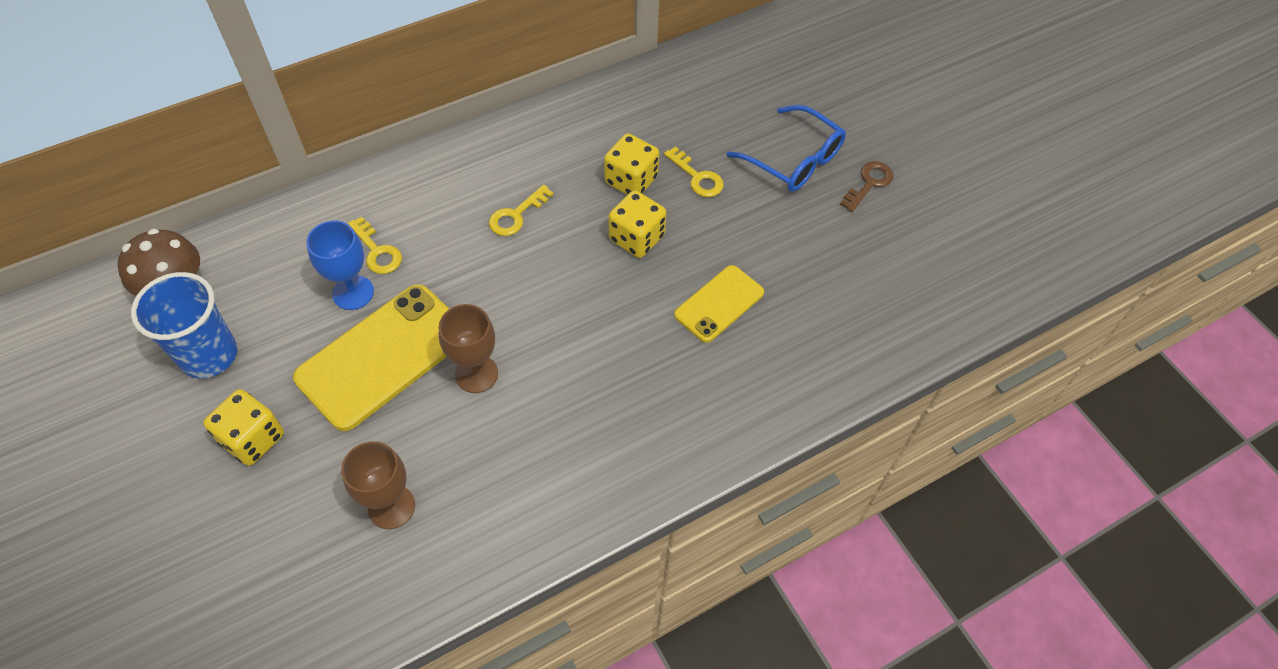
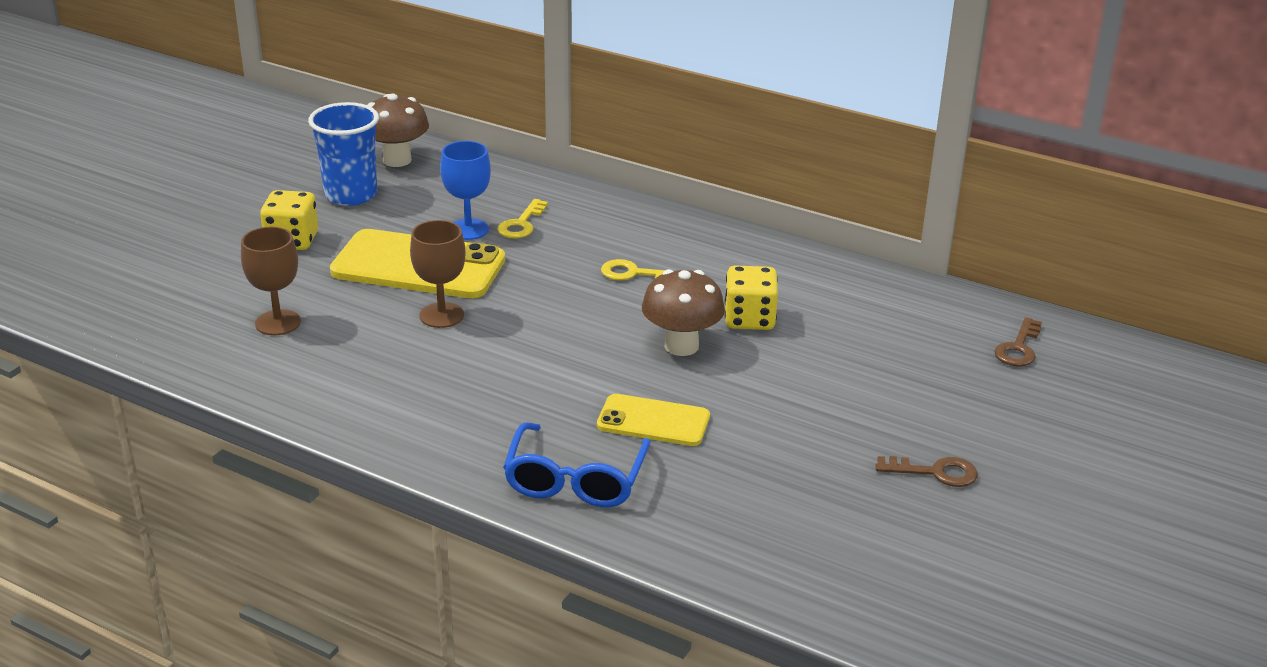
camera: 60 degrees right, 25 degrees down
yellow dice [609,190,666,258] -> brown mushroom [642,269,725,356]
yellow key [664,146,724,197] -> none
blue glasses [727,105,846,192] -> blue glasses moved to [503,422,650,507]
none -> brown key [994,317,1042,366]

